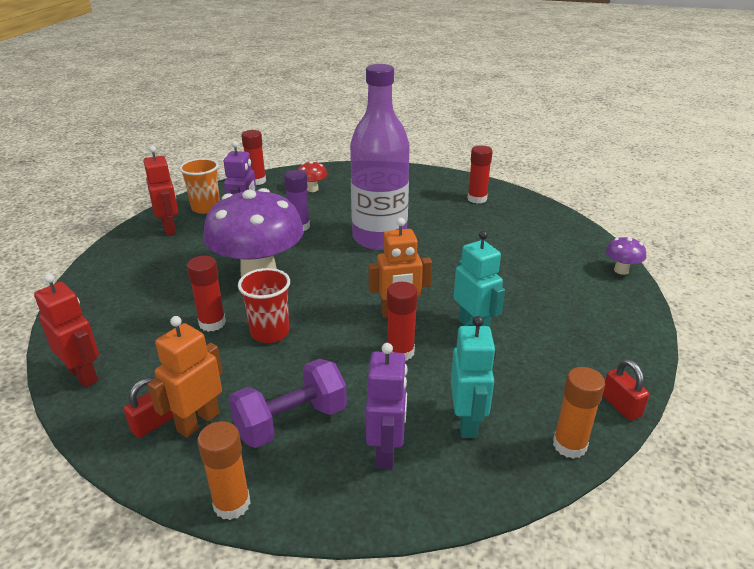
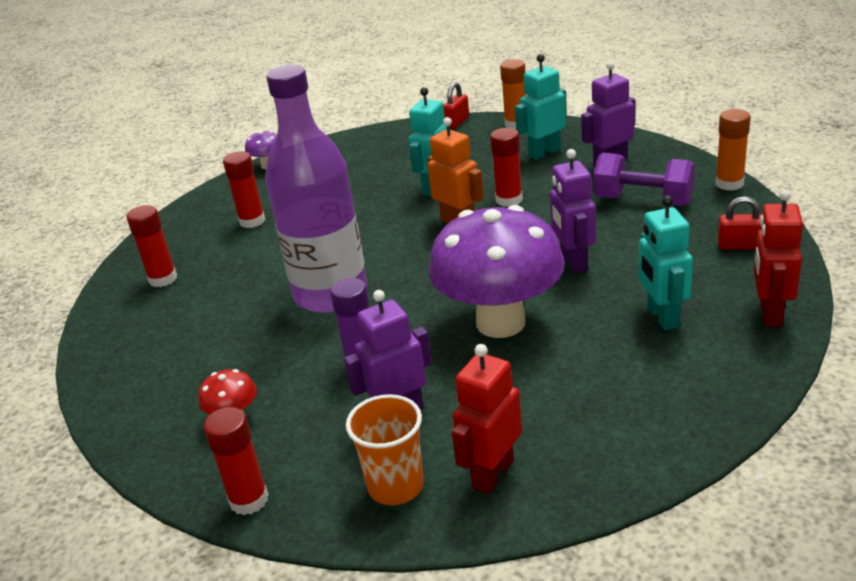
camera: 120 degrees left, 0 degrees up
orange robot [147,316,223,438] -> none
red glue stick [187,256,226,332] -> red glue stick moved to [223,151,266,228]
red cup [238,268,290,343] -> purple robot [550,149,596,274]
none -> turquoise robot [638,195,693,331]

